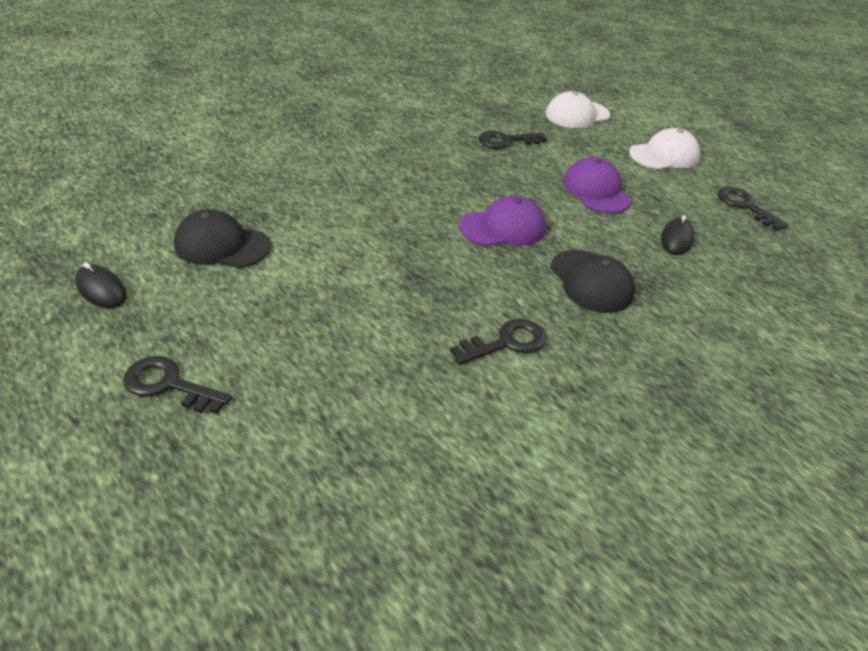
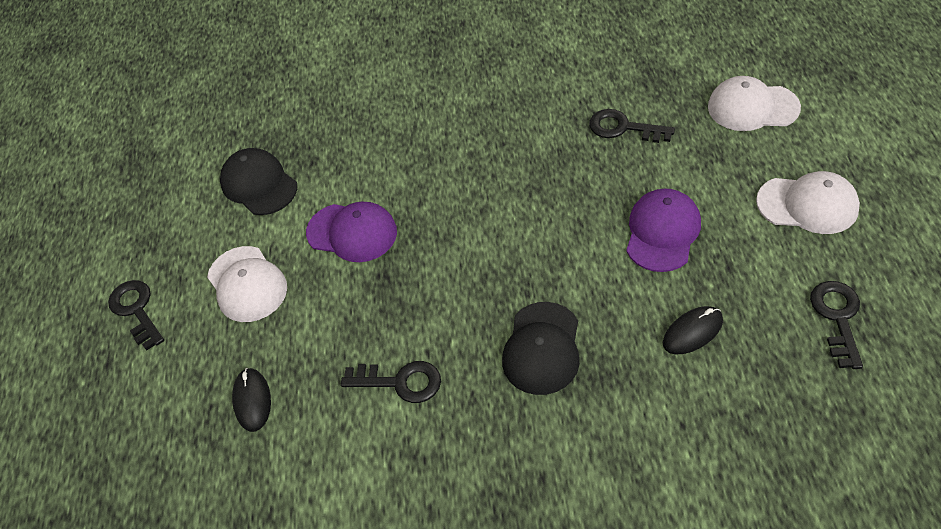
camera: 45 degrees right, 10 degrees up
black mouse [75,262,127,308] -> black mouse moved to [232,368,271,432]
purple cap [459,195,545,246] -> purple cap moved to [306,202,397,262]
none -> white cap [207,246,287,322]

